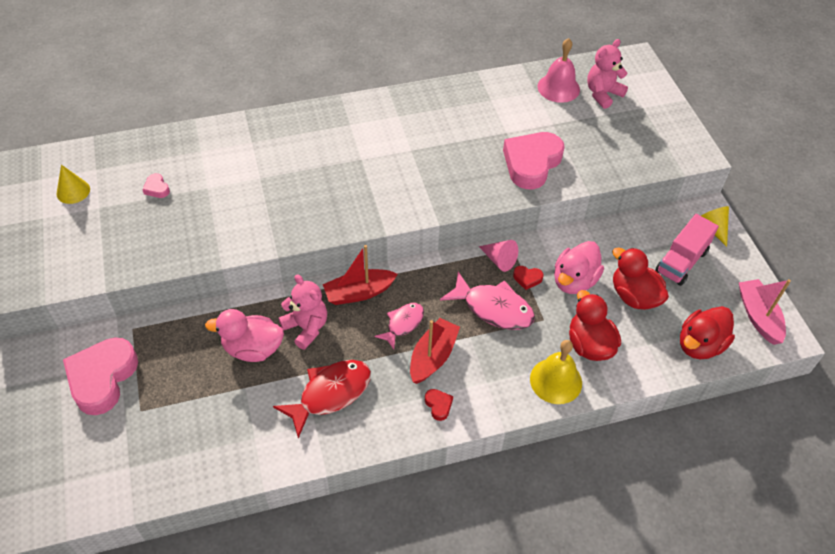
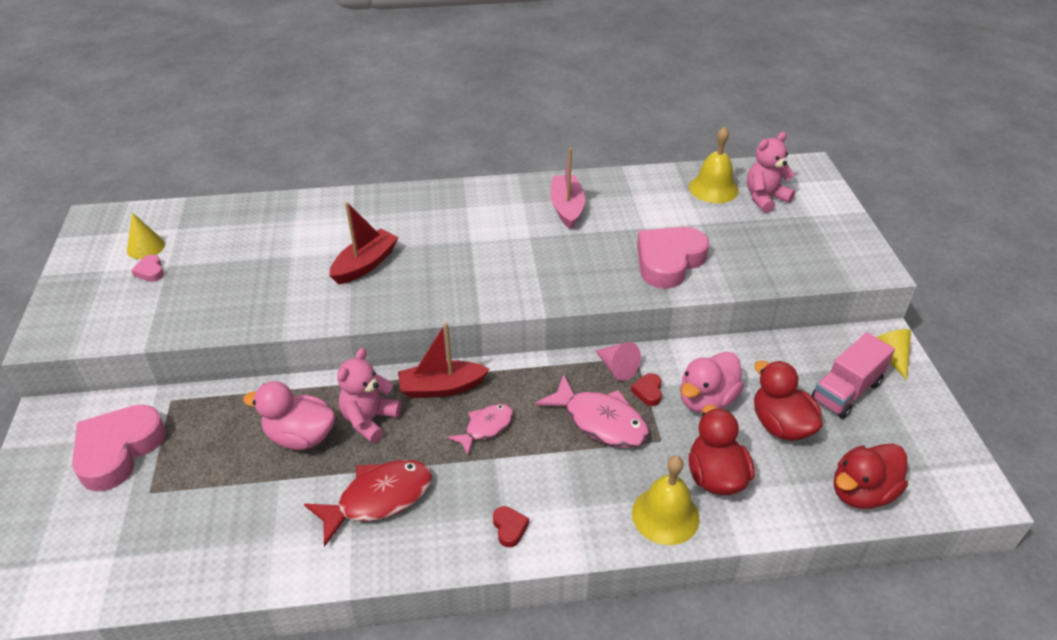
camera: 10 degrees right, 10 degrees down
pink heart [142,173,170,198] -> pink heart moved to [131,255,164,282]
pink teddy bear [278,274,327,350] -> pink teddy bear turned 120 degrees counterclockwise [337,348,401,443]
red boat [410,318,460,384] -> red boat moved to [330,202,399,285]
red heart [513,266,544,290] -> red heart turned 75 degrees clockwise [631,373,662,406]
pink bell [538,38,580,103] -> yellow bell [689,127,739,203]
pink boat [739,279,791,345] -> pink boat moved to [550,148,585,229]

